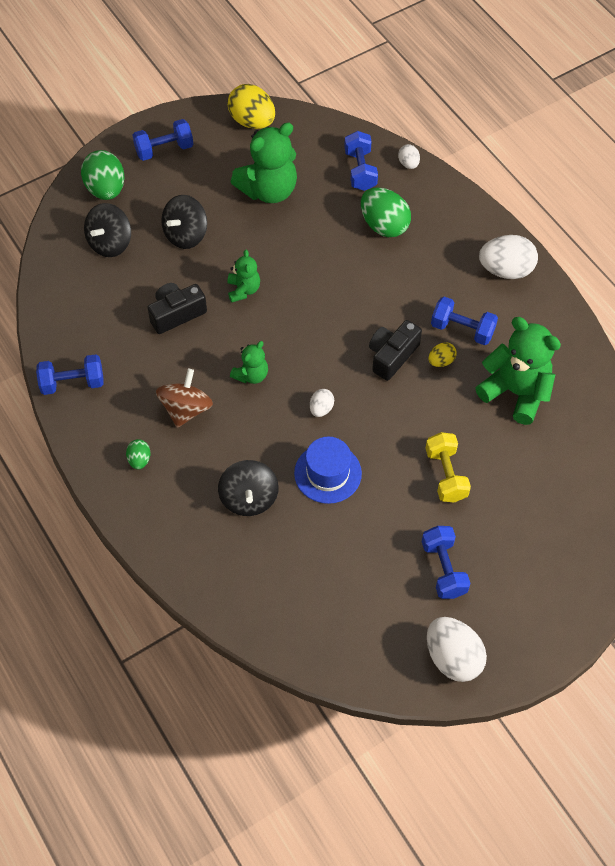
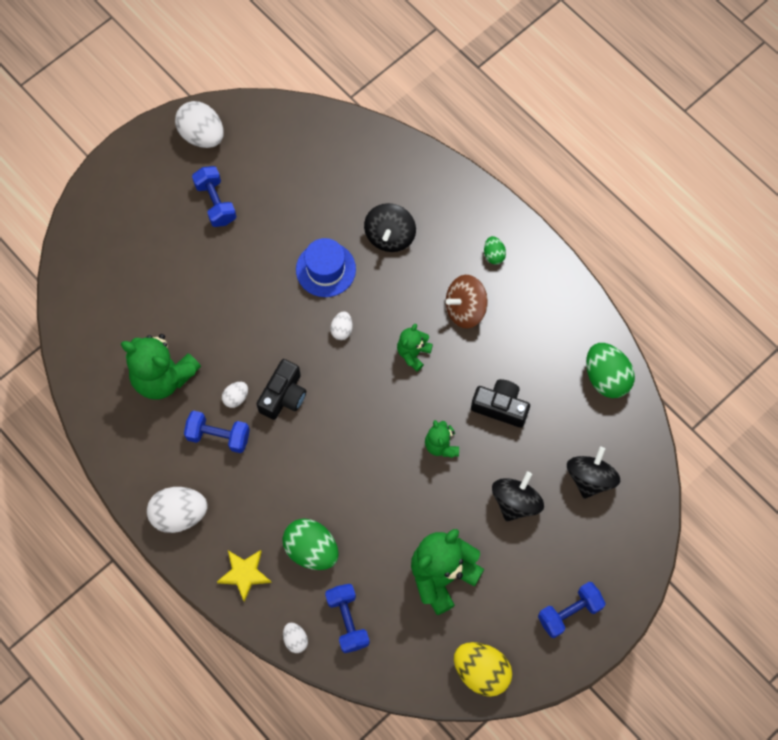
camera: 170 degrees right, 10 degrees up
blue dumbbell [36,354,103,395] -> none
green egg [81,150,124,200] -> green egg moved to [586,343,635,398]
black camera [147,283,207,334] -> black camera turned 120 degrees counterclockwise [471,379,530,428]
brown spinning top [156,369,213,428] -> brown spinning top turned 60 degrees clockwise [446,275,488,328]
black spinning top [218,460,279,516] -> black spinning top turned 150 degrees counterclockwise [364,203,416,252]
yellow dumbbell [425,432,471,503] -> none
yellow egg [428,342,457,367] -> white egg [222,382,248,408]
none -> yellow star [217,550,272,602]

